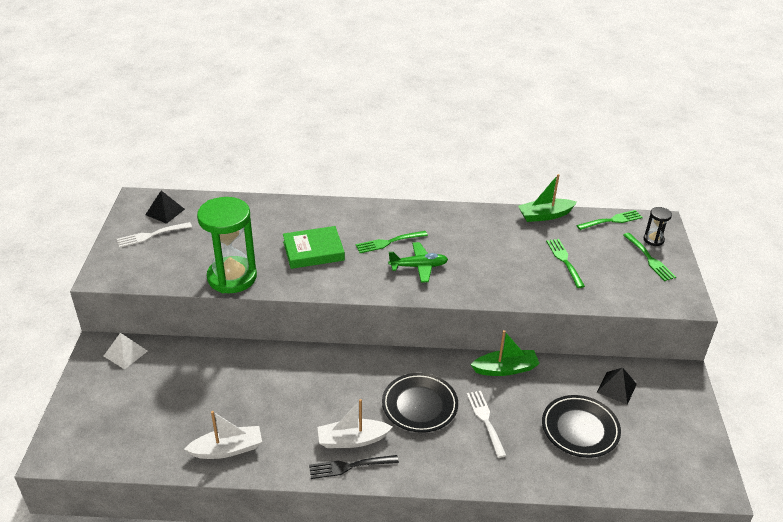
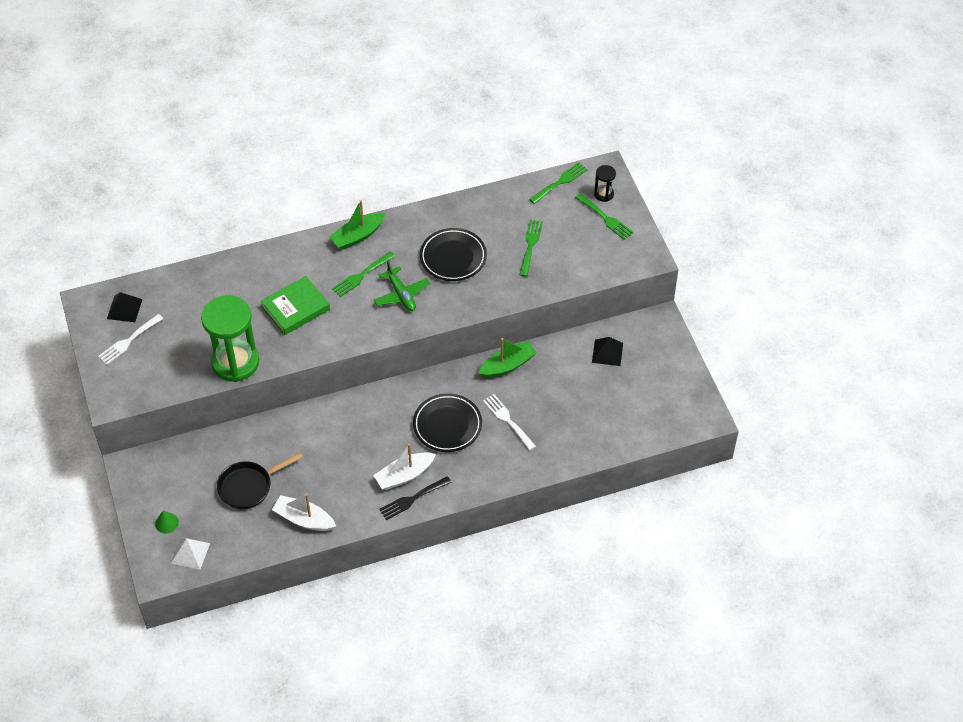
camera: 20 degrees left, 15 degrees up
white pyramid [104,333,147,369] -> white pyramid moved to [171,537,210,570]
white boat [184,411,262,459] -> white boat turned 120 degrees counterclockwise [272,494,336,531]
green plane [388,242,448,283] -> green plane turned 90 degrees clockwise [373,261,430,311]
green boat [518,174,577,222] -> green boat moved to [329,200,385,250]
black plate [542,395,621,458] -> black plate moved to [420,228,487,281]
green fork [546,239,585,288] -> green fork turned 45 degrees clockwise [520,219,543,277]
none -> green cone [155,510,179,534]
none -> black pan [217,452,303,509]

